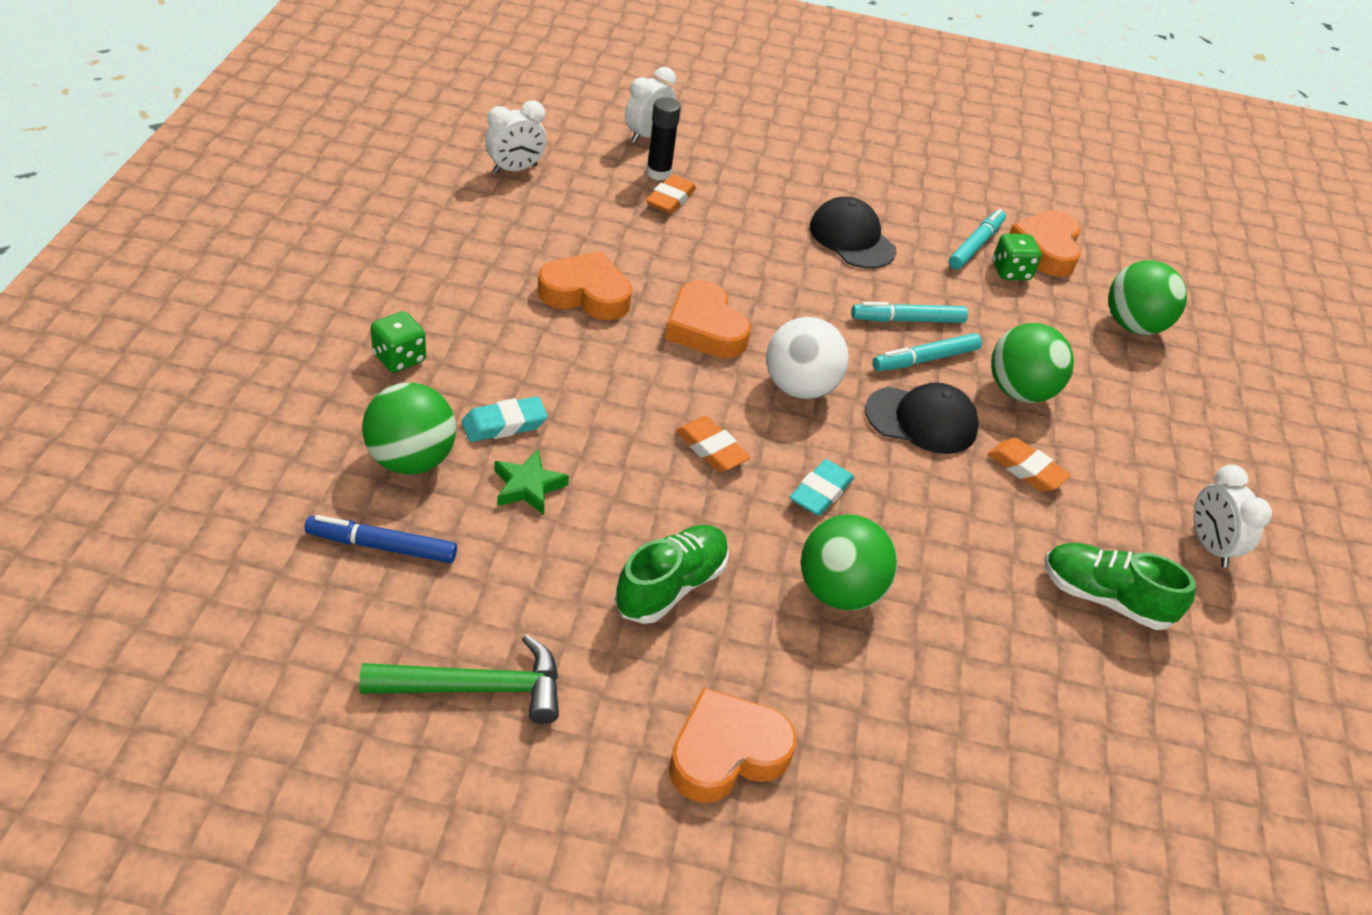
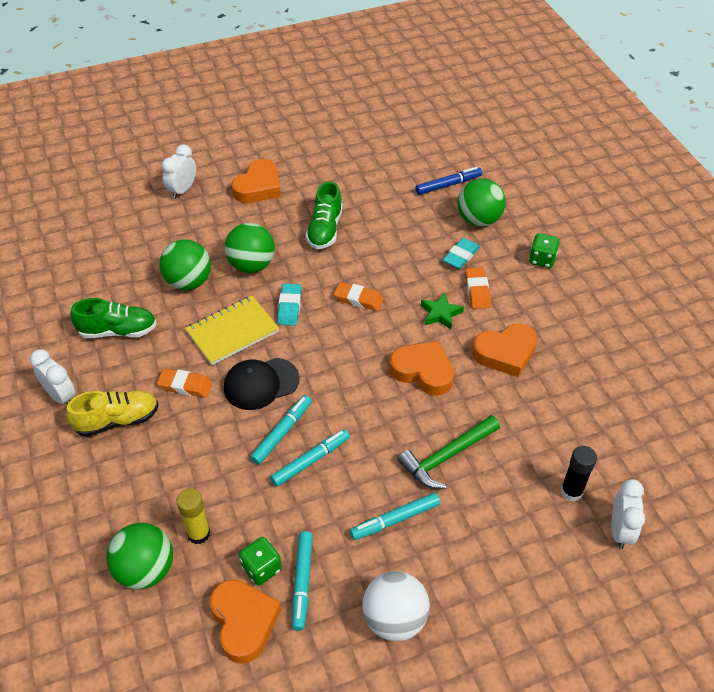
camera: 155 degrees right, 5 degrees up
green hammer [359,634,559,724] -> green hammer moved to [397,415,500,489]
white clock [485,100,547,174] -> white clock moved to [161,144,196,199]
green star [495,450,569,515] -> green star moved to [421,293,464,329]
orange eraser [646,175,696,214] -> orange eraser moved to [465,268,491,309]
white ball [766,317,849,399] -> white ball moved to [362,571,430,641]
black cap [810,197,896,269] -> turquoise marker [350,493,440,540]
green ball [991,323,1074,403] -> green ball moved to [159,239,211,290]
none -> yellow shoe [66,390,159,437]
none -> yellow glue stick [176,488,210,544]
none -> yellow notebook [185,296,279,365]

